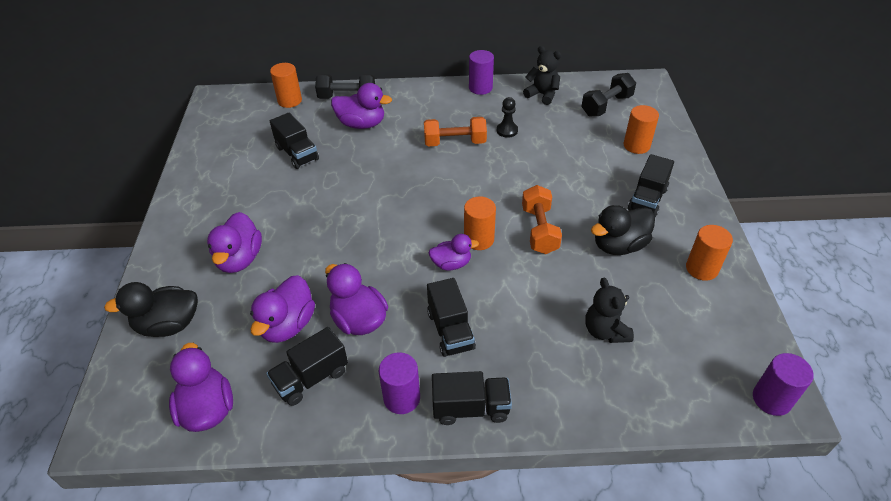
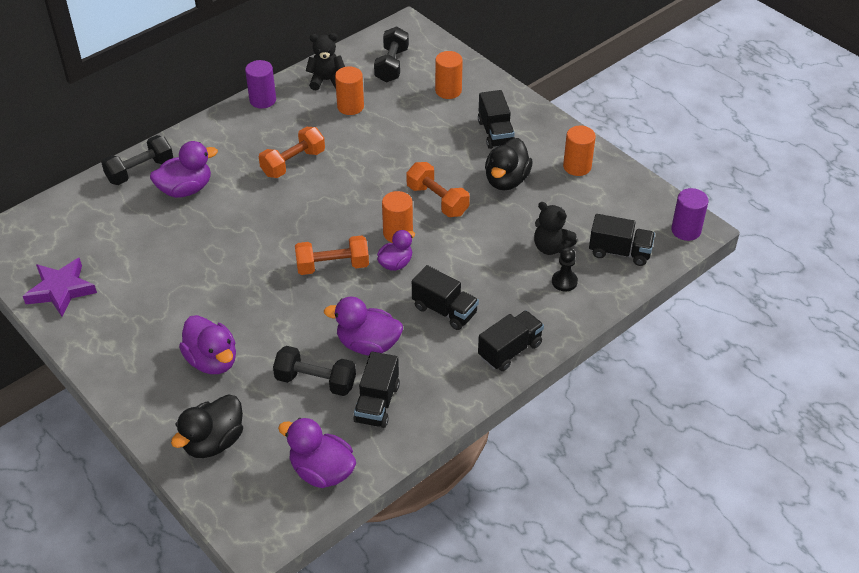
camera: 40 degrees left, 0 degrees up
purple duck [250,275,315,343] -> black dumbbell [273,346,356,396]
orange cylinder [270,63,302,108] -> orange cylinder moved to [335,66,364,115]
black truck [270,112,319,169] -> black truck moved to [589,214,655,266]
purple cylinder [379,352,420,414] -> none
black pawn [497,97,518,138] -> black pawn moved to [552,247,578,291]
none -> purple star [23,258,97,317]
none -> orange dumbbell [295,235,369,275]

